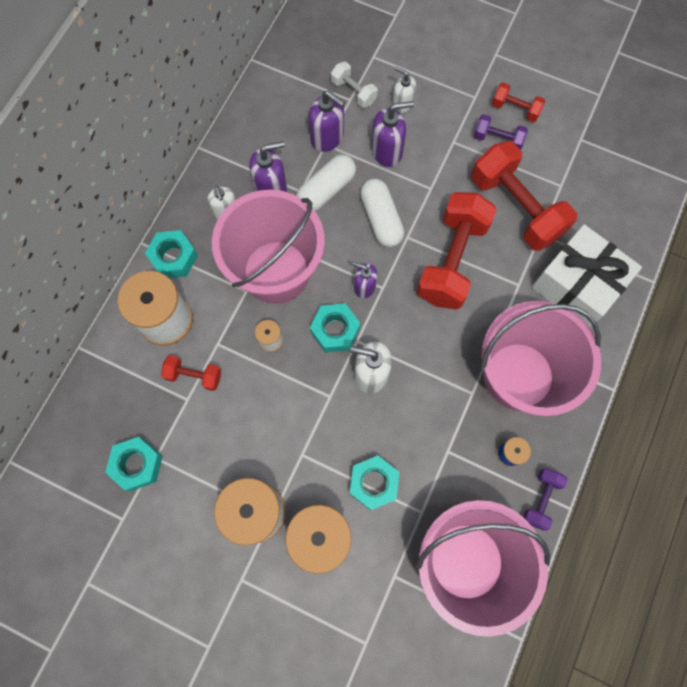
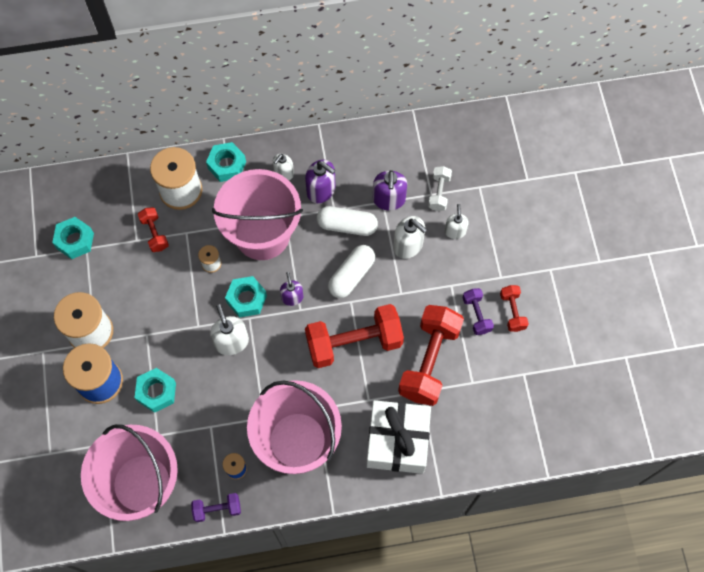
camera: 55 degrees right, 5 degrees down
purple soap dispenser [371,101,414,167] -> white soap dispenser [393,216,427,259]

